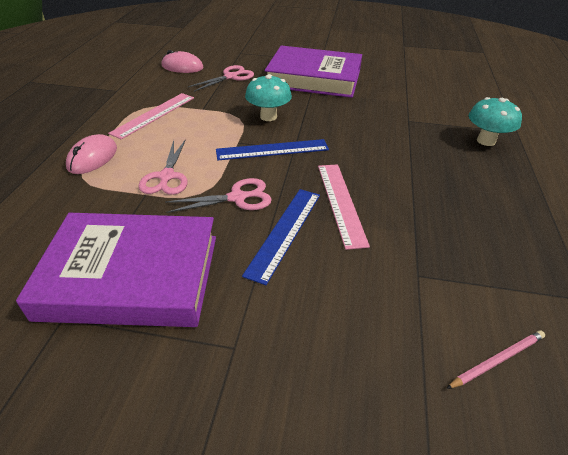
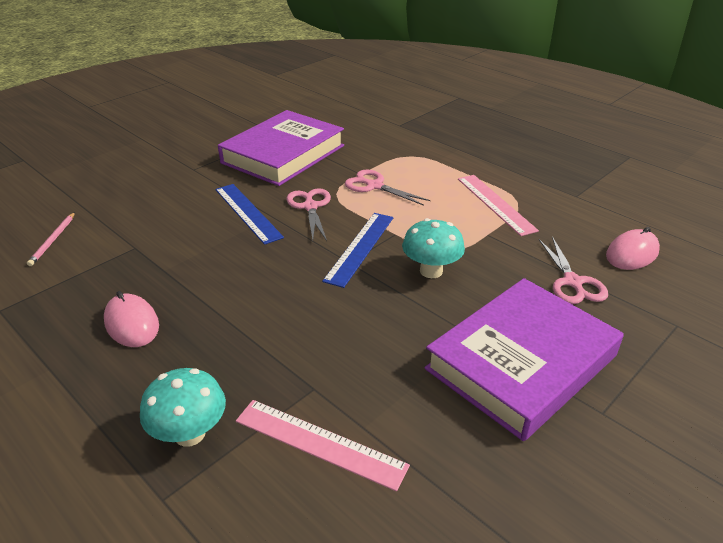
camera: 125 degrees right, 5 degrees down
pink mouse [66,134,117,174] -> pink mouse moved to [104,291,159,347]
pink scissors [165,178,272,213] -> pink scissors turned 150 degrees clockwise [287,188,331,241]
pink ruler [318,164,370,250] -> pink ruler moved to [236,400,410,491]

